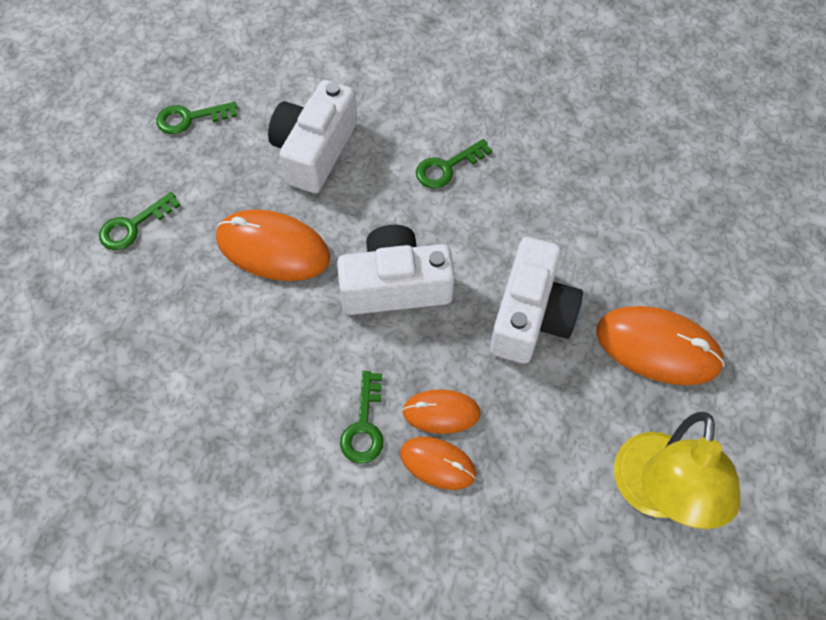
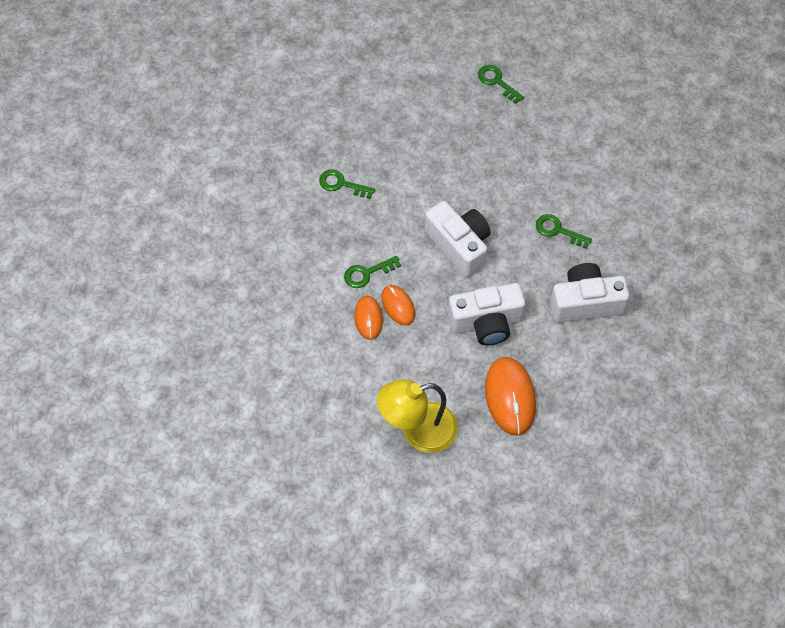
camera: 60 degrees right, 0 degrees up
green key [99,192,180,250] -> green key moved to [319,169,375,199]
orange mouse [216,209,330,281] -> none
white camera [268,80,357,193] -> white camera moved to [551,263,630,322]

